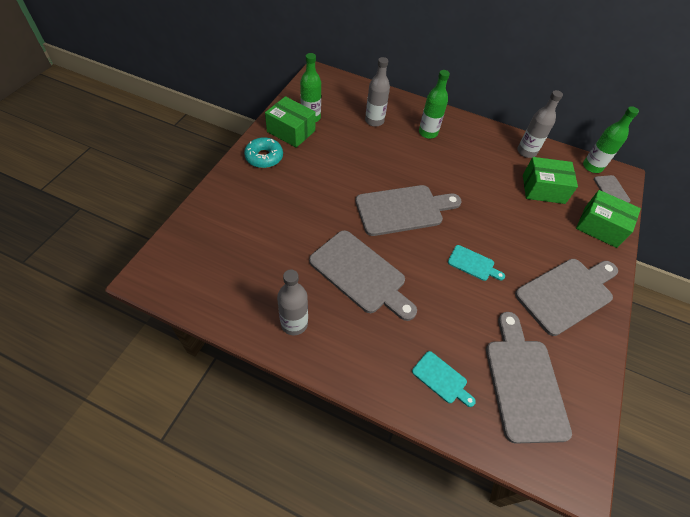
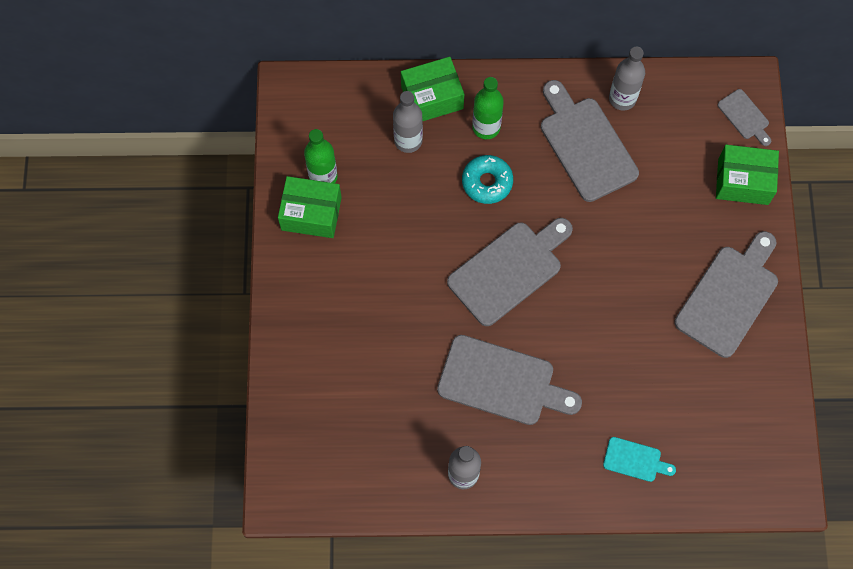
camera: 20 degrees left, 15 degrees up
turquoise donut [244,137,283,168] -> turquoise donut moved to [462,155,513,204]
turquoise cutting board [448,245,505,281] -> none
grey cutting board [486,312,572,444] -> grey cutting board moved to [541,80,639,202]
green box [523,157,578,204] -> green box moved to [401,57,464,121]
green bottle [583,106,639,173] -> none

